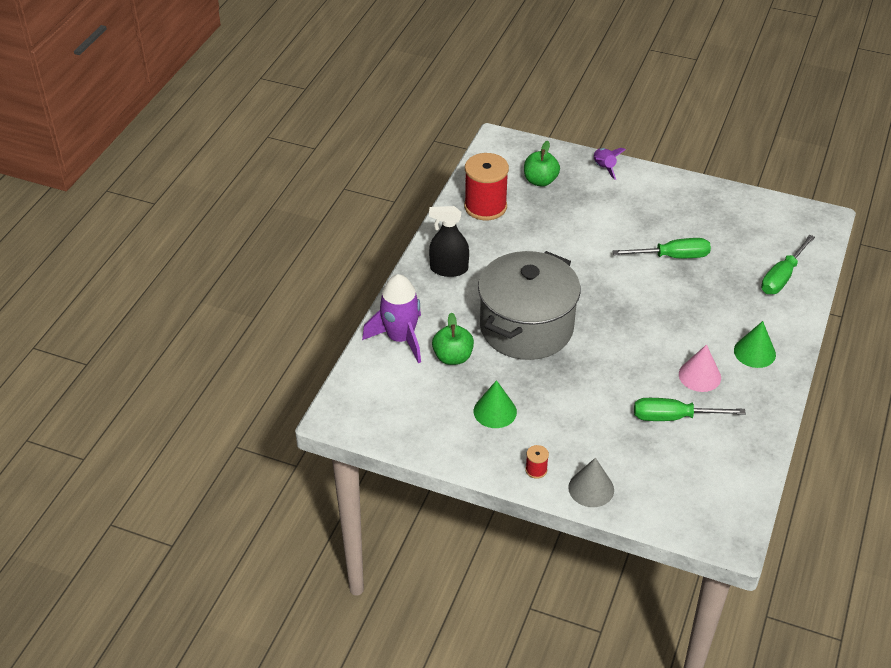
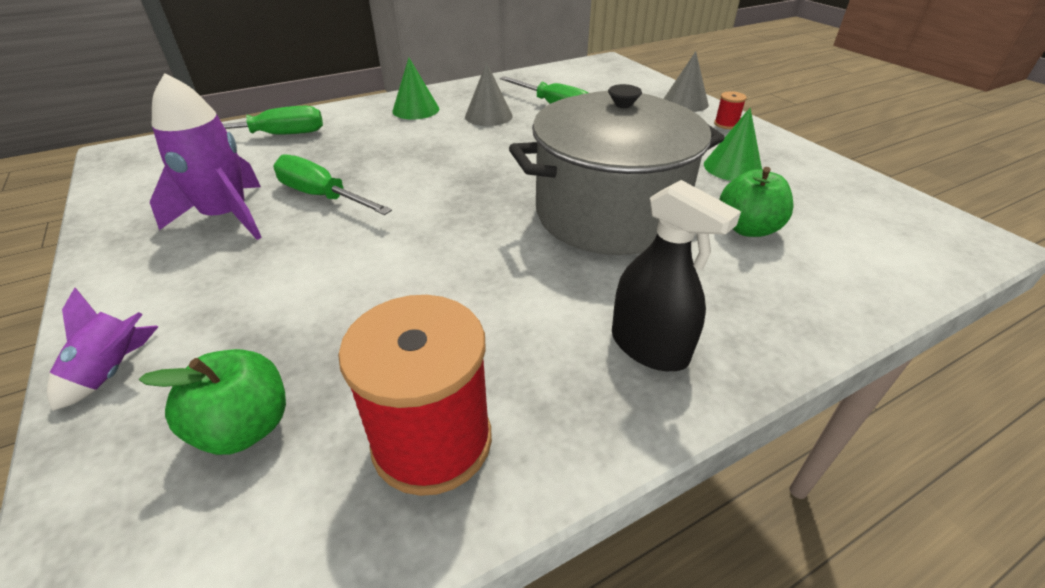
camera: 140 degrees left, 5 degrees down
purple rocket [362,274,421,363] -> purple rocket moved to [150,73,262,240]
pink cone [679,344,721,392] -> grey cone [465,63,513,126]

